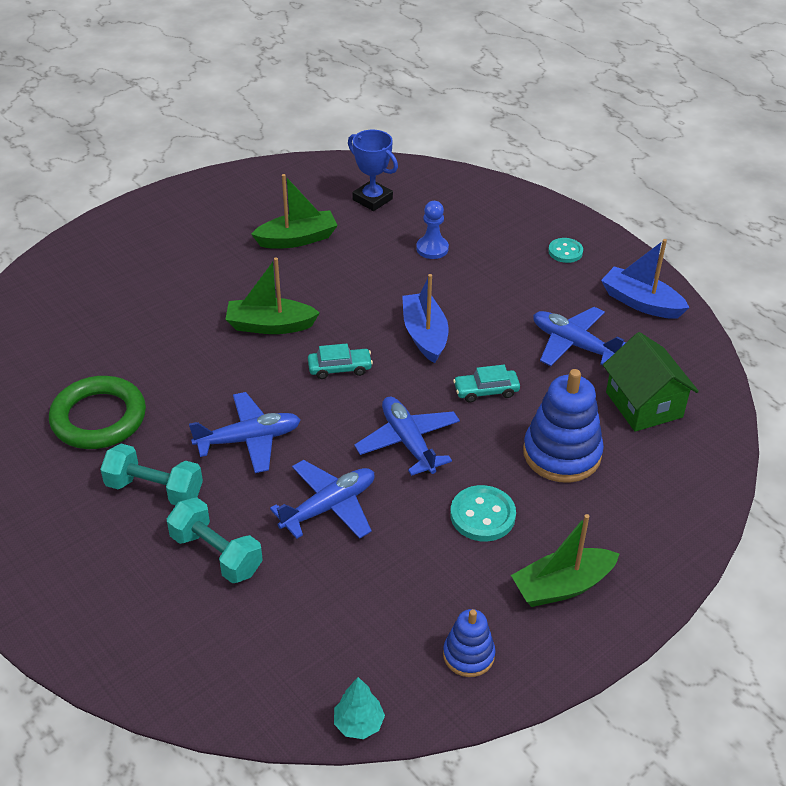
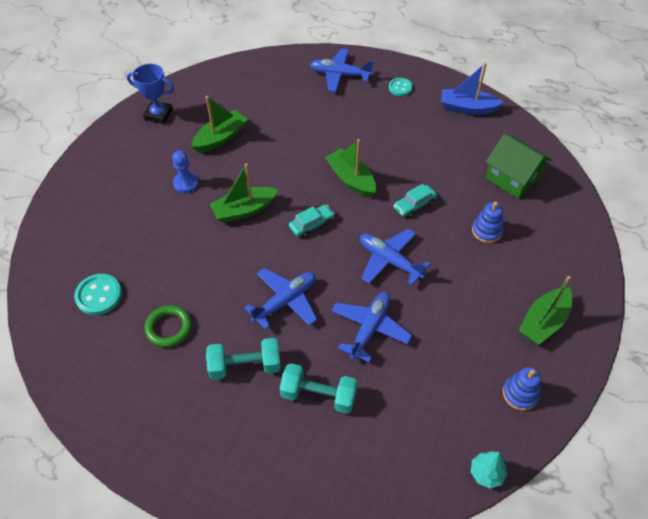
camera: 25 degrees left, 10 degrees up
green ring [49,376,146,449] -> green ring [145,305,192,347], size x0.64
blue trophy [348,130,398,211] -> blue trophy moved to [127,64,174,124]
blue boat [402,274,449,363] -> green boat [325,139,376,197]
blue pawn [416,201,449,259] -> blue pawn moved to [172,150,199,193]
turquoise button [450,485,516,541] -> turquoise button moved to [74,274,122,315]
blue stacking toy [523,369,604,483] -> blue stacking toy [472,202,504,243], size x0.57
blue plane [533,307,626,366] -> blue plane moved to [310,48,373,92]

